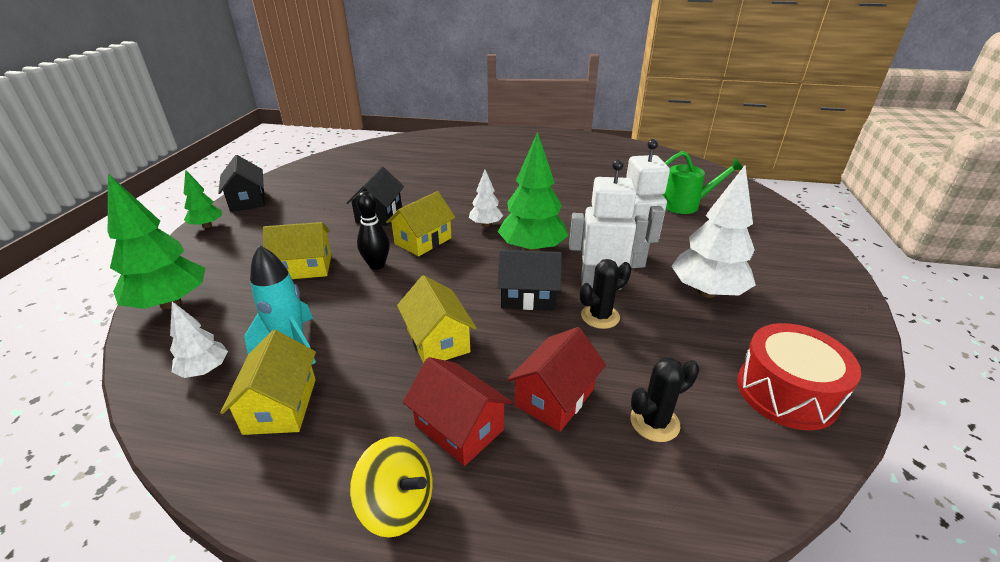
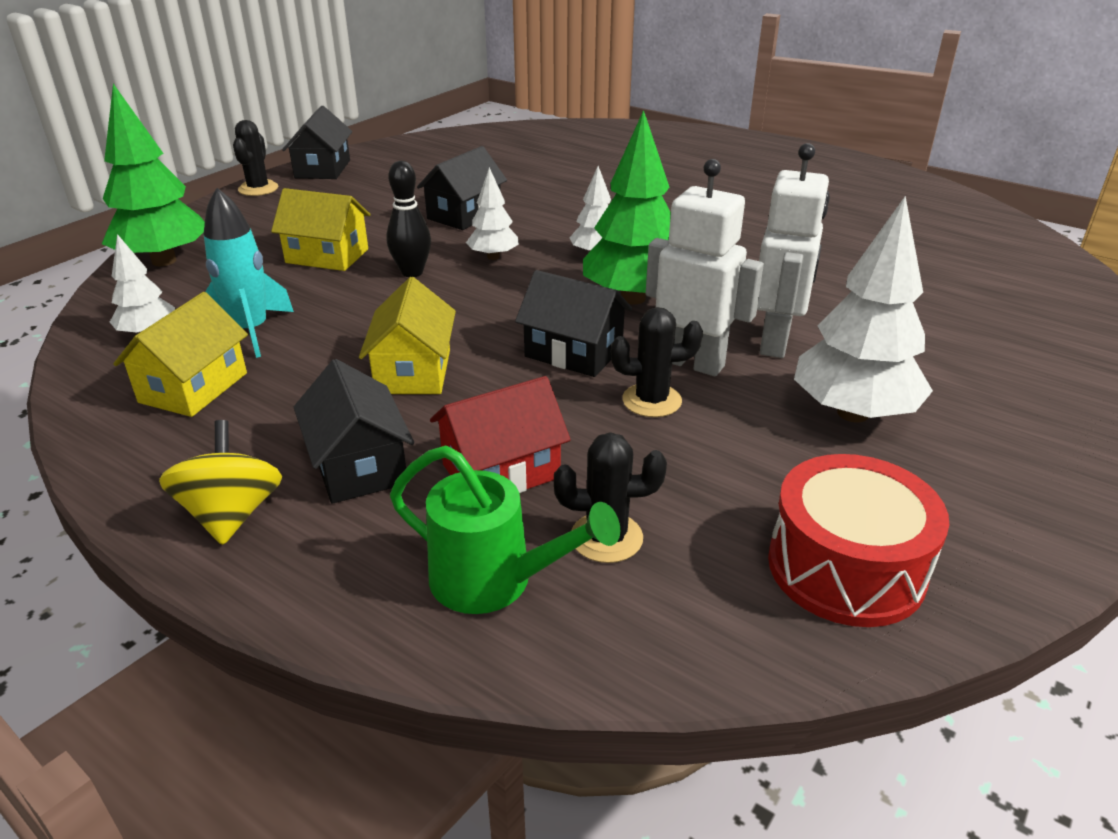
camera: 25 degrees right, 0 degrees up
green tree [184,169,222,228] -> black cactus [233,120,278,196]
yellow spinning top [350,437,433,538] -> yellow spinning top turned 150 degrees counterclockwise [159,420,282,545]
yellow house [386,191,455,256] -> white tree [466,167,519,260]
red house [403,357,512,466] -> black house [294,359,414,504]
green watering can [662,151,743,214] -> green watering can moved to [390,446,620,614]

